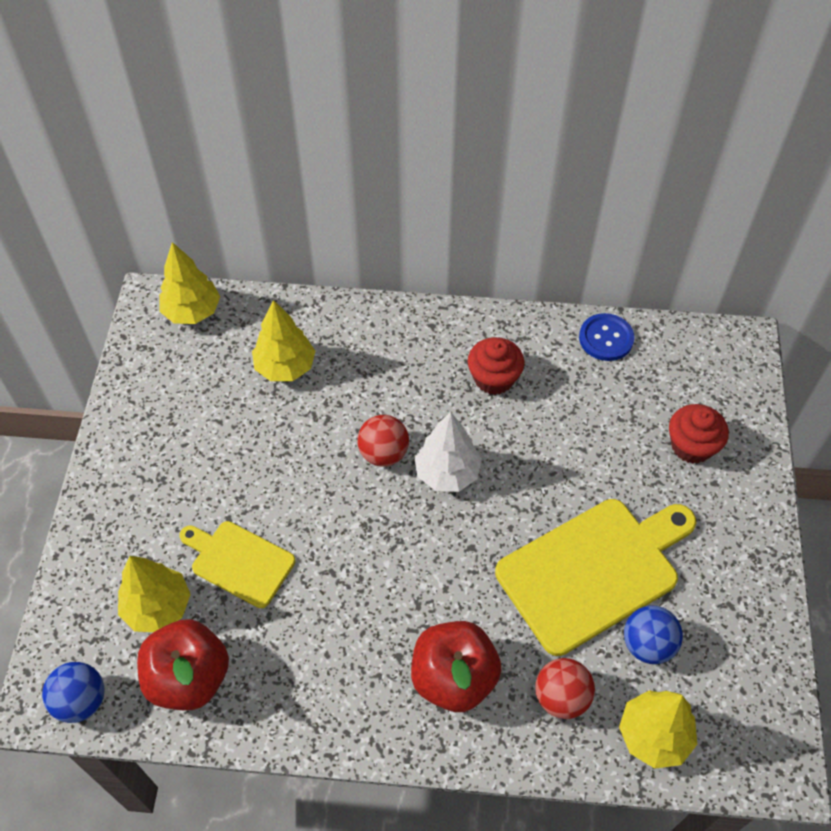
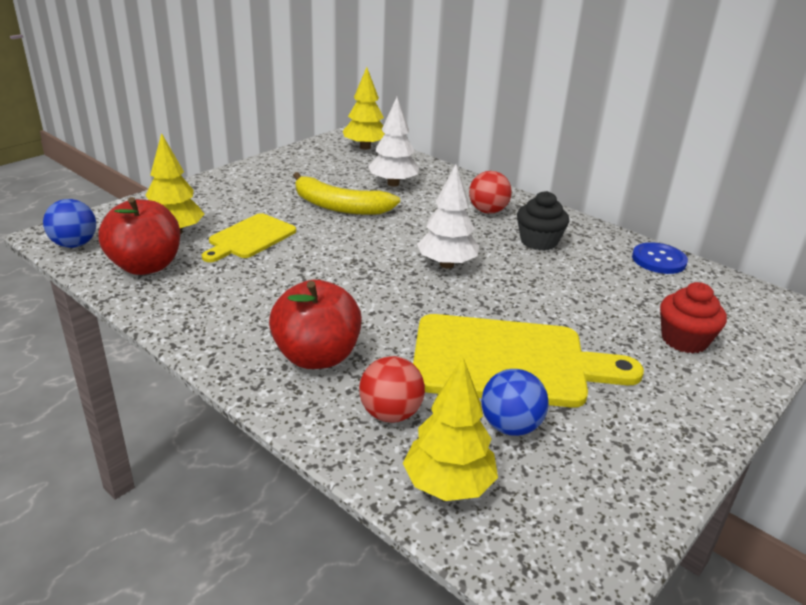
camera: 35 degrees right, 25 degrees down
yellow cutting board [180,521,296,608] -> yellow cutting board turned 120 degrees counterclockwise [202,213,296,262]
yellow tree [252,300,315,381] -> white tree [368,97,419,186]
red ball [358,415,409,467] -> red ball moved to [469,171,512,214]
red cupcake [468,337,525,395] -> black cupcake [517,191,569,251]
none -> yellow banana [293,172,400,215]

